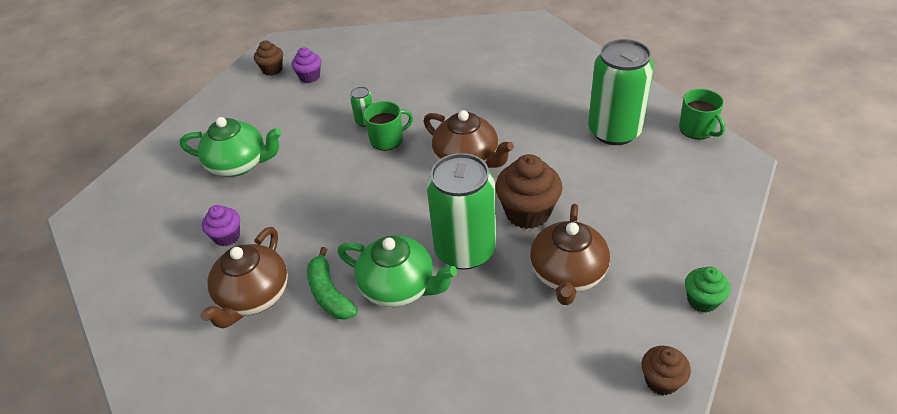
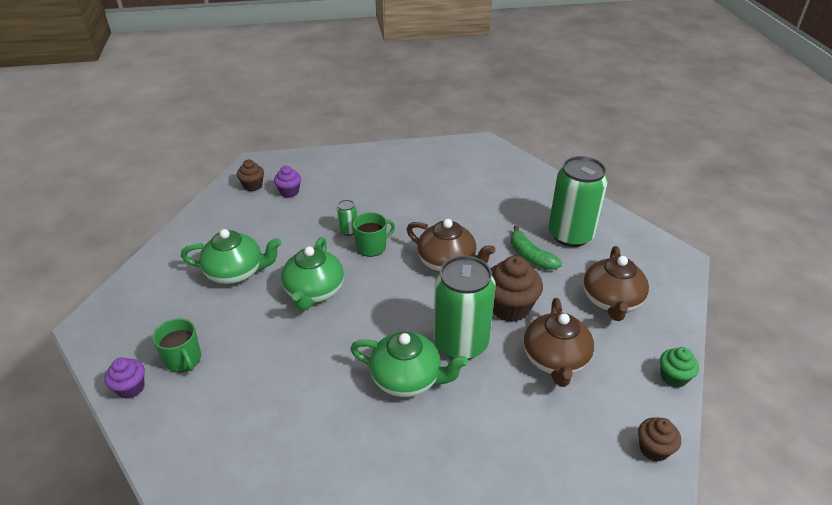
camera: 10 degrees left, 5 degrees down
brown teapot [200,227,288,328] -> brown teapot moved to [583,246,649,321]
purple cupcake [202,205,240,246] -> purple cupcake moved to [104,357,145,399]
green banana [307,247,358,320] -> green banana moved to [511,225,562,270]
green mug [679,89,725,139] -> green mug moved to [153,318,201,372]
none -> green teapot [281,237,344,311]

